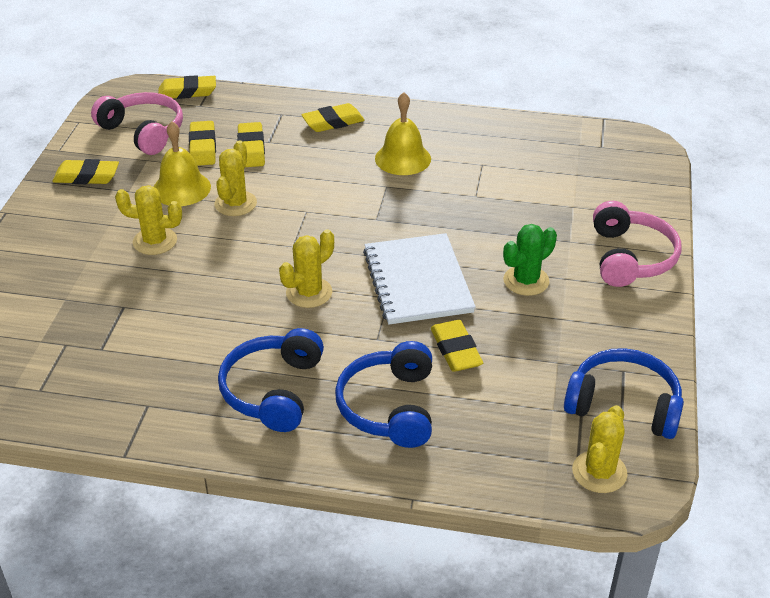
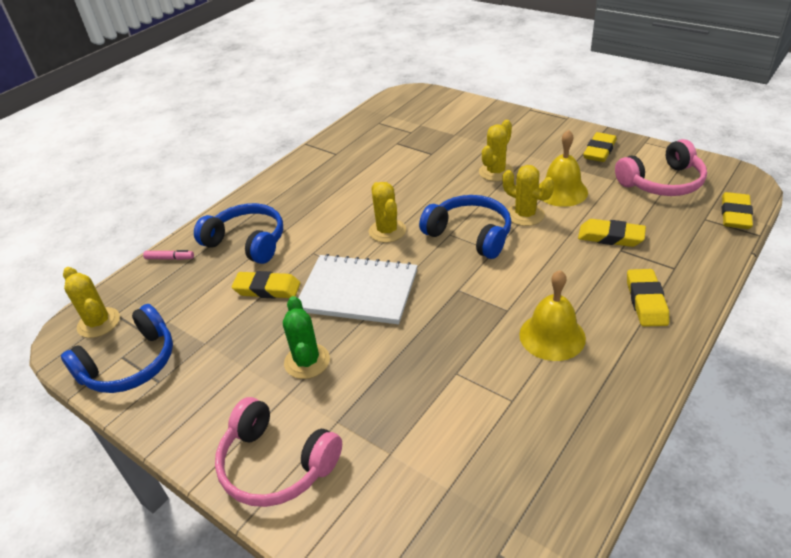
camera: 120 degrees right, 0 degrees up
yellow eraser [189,121,216,166] -> none
blue headphones [218,328,324,432] -> blue headphones moved to [419,195,511,259]
none -> pink marker [143,250,194,260]

